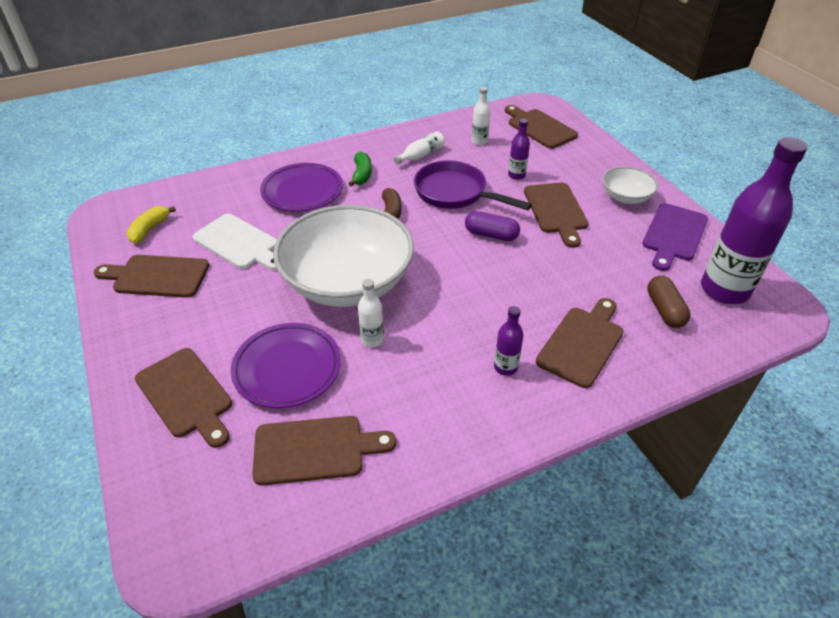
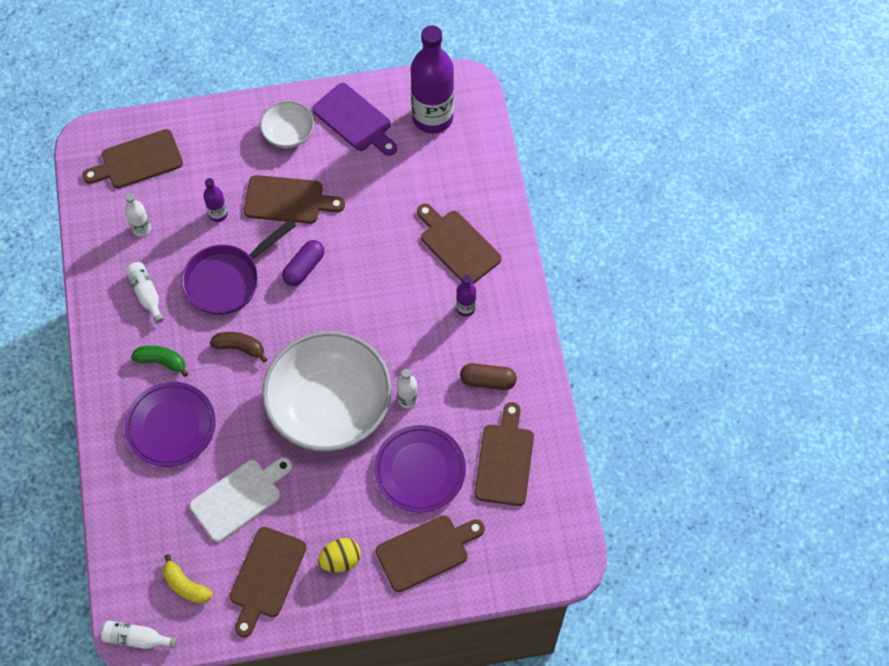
camera: 75 degrees left, 20 degrees up
brown capsule [647,276,690,328] -> brown capsule moved to [460,363,517,390]
none -> white bottle [101,620,177,649]
none -> yellow egg [318,538,361,572]

